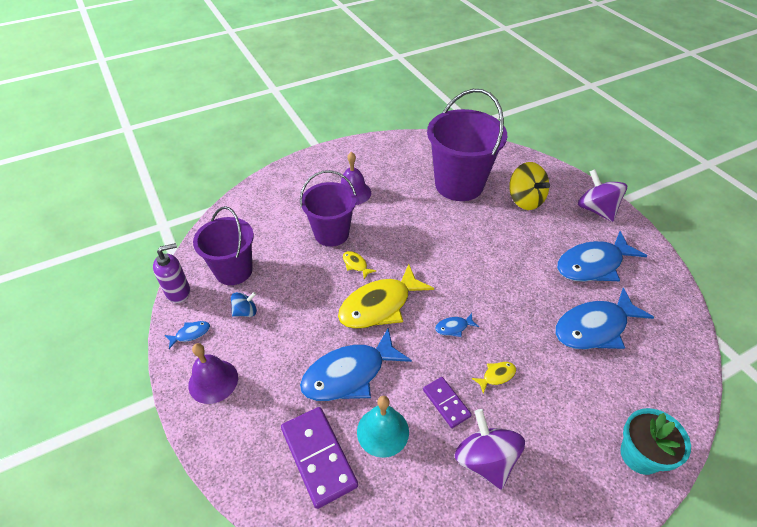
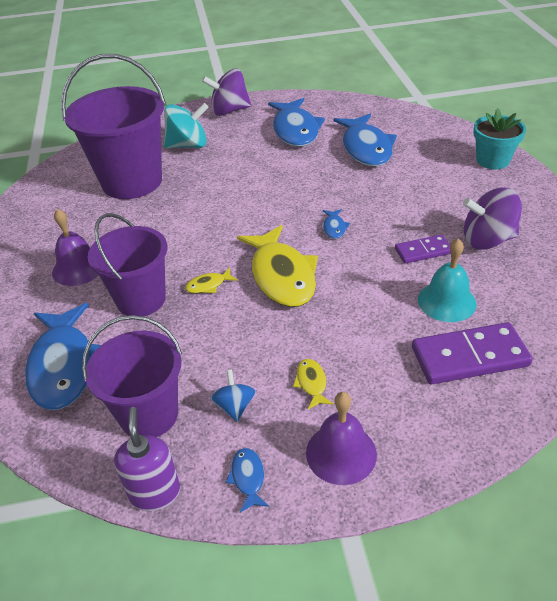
camera: 70 degrees left, 5 degrees down
blue fish [300,328,412,401] -> blue fish moved to [25,303,101,410]
yellow fish [472,362,516,393] -> yellow fish moved to [293,359,333,410]
yellow spinning top [509,162,550,210] -> turquoise spinning top [164,103,209,148]

